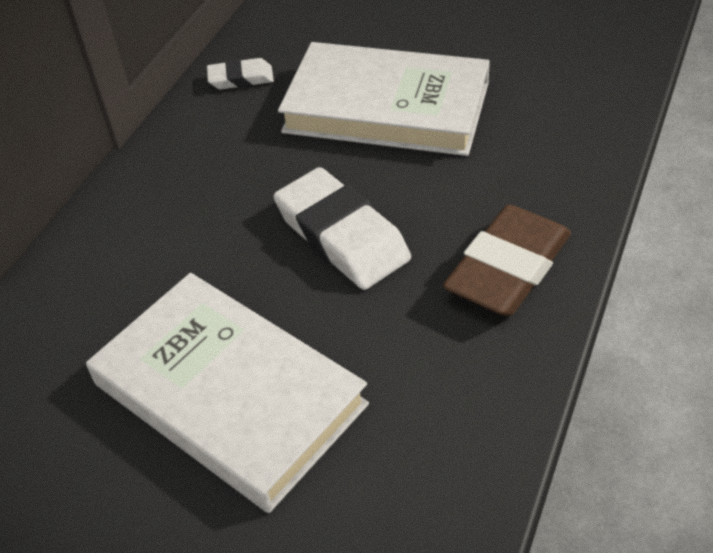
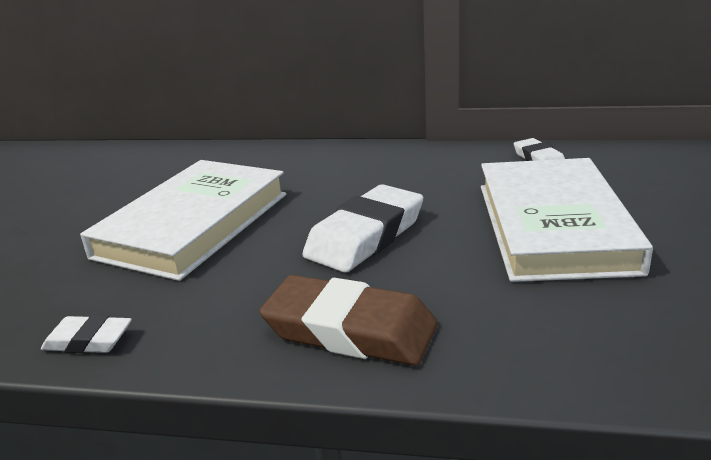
camera: 75 degrees right, 20 degrees down
none -> white eraser [41,315,132,353]

